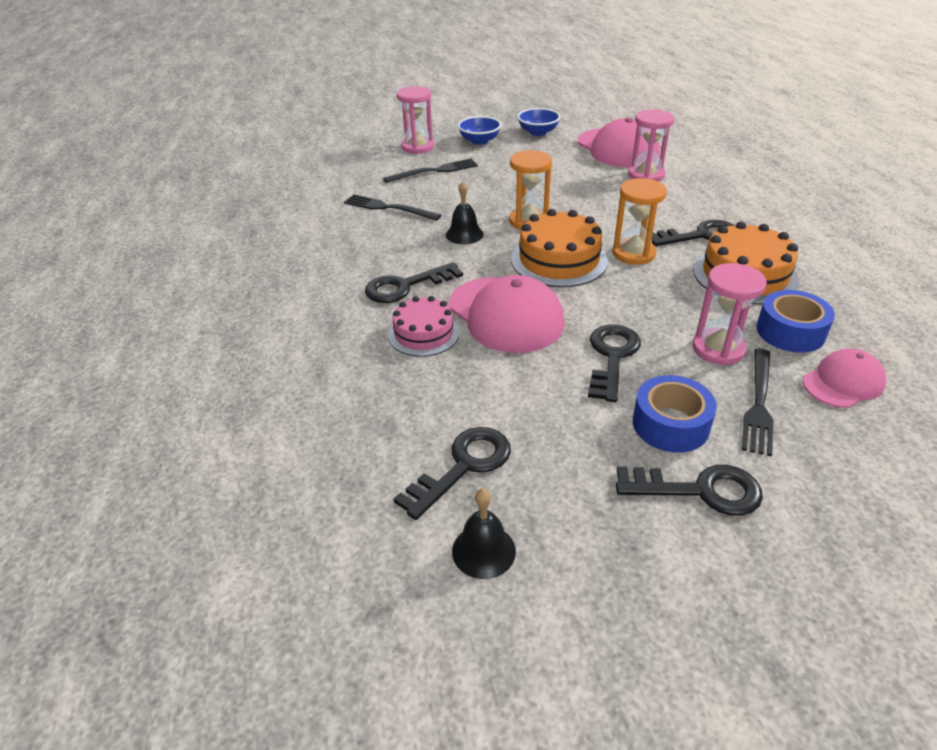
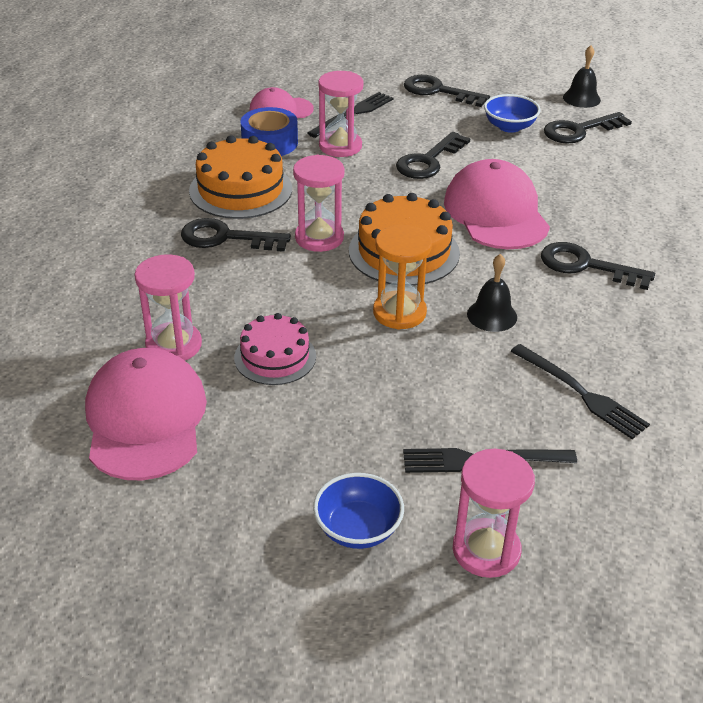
camera: 160 degrees left, 0 degrees up
black key [365,262,463,303] -> black key turned 150 degrees counterclockwise [541,242,655,290]
pink cake [388,296,460,357] -> pink cake moved to [234,313,316,385]
blue bowl [517,108,561,136] -> blue bowl moved to [484,94,541,133]
orange hourglass [612,178,667,265] -> pink hourglass [293,155,345,252]
blue tape [633,375,717,452] -> none

